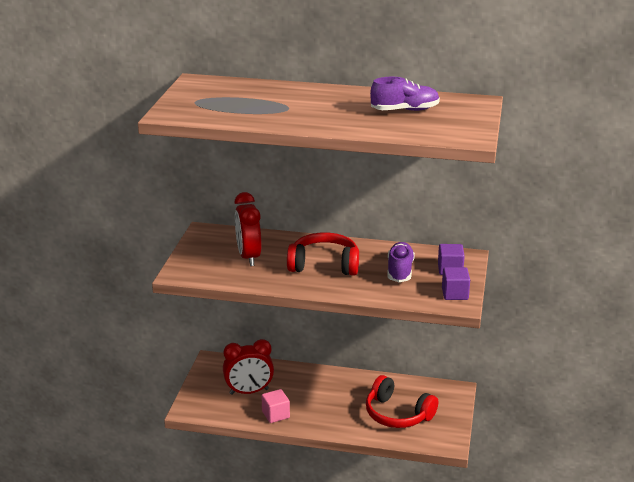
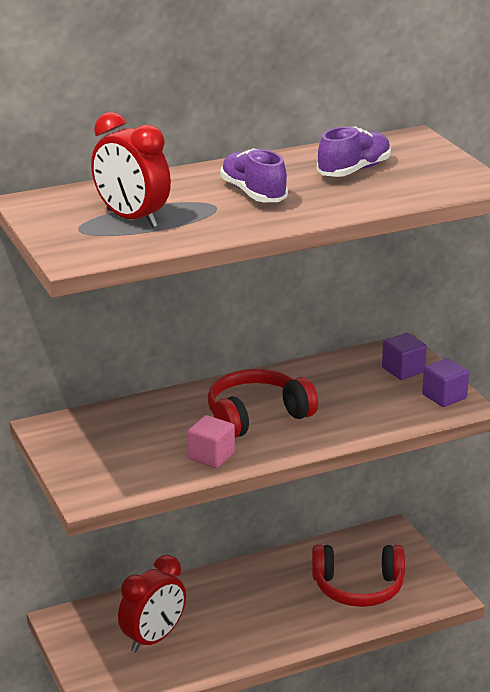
camera: 35 degrees left, 0 degrees up
red clock [234,192,262,266] -> red clock moved to [91,112,171,228]
pink cube [261,389,290,423] -> pink cube moved to [188,415,235,468]
purple shoe [387,242,415,282] -> purple shoe moved to [220,148,288,202]

